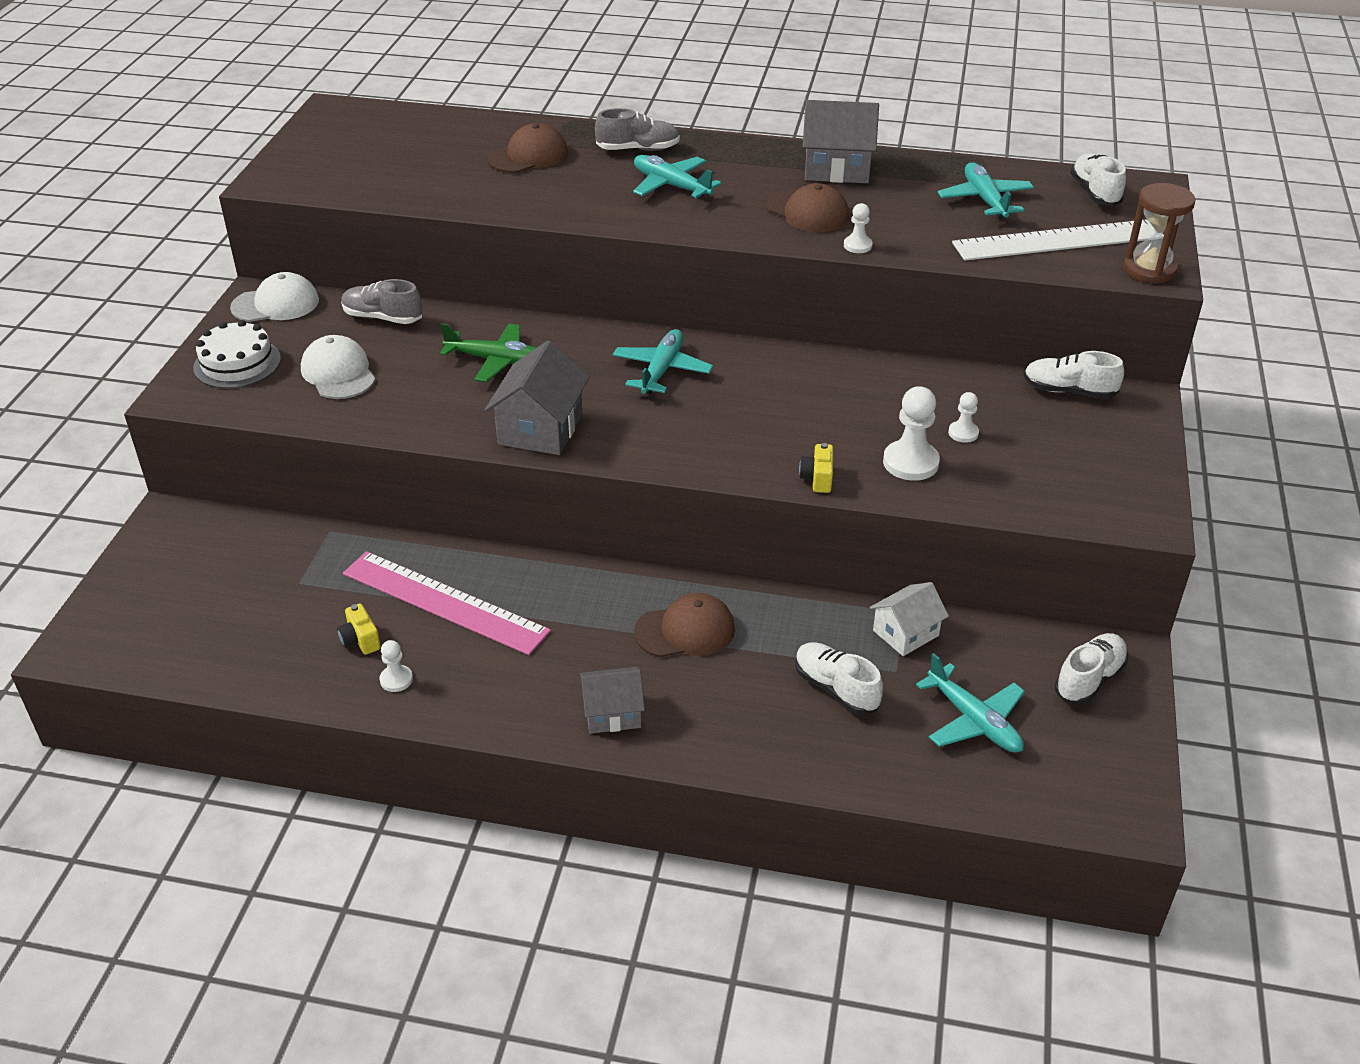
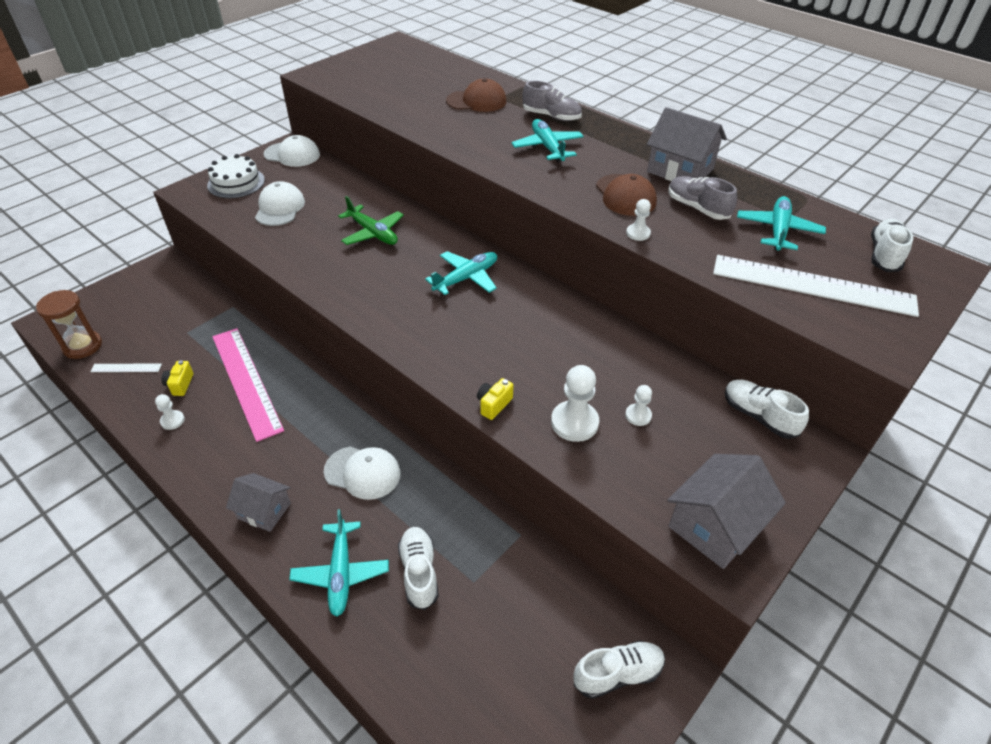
camera: 30 degrees right, 5 degrees up
grey shoe [341,279,422,324] -> grey shoe moved to [669,176,737,220]
grey house [485,341,590,455] -> grey house moved to [667,454,786,569]
brown cap [634,593,735,657] -> white cap [324,447,400,500]
white house [870,582,949,656] -> none
turquoise plane [916,653,1025,753] -> turquoise plane moved to [289,509,389,617]
brown hourglass [1123,183,1196,284] -> brown hourglass moved to [36,290,102,359]
none -> white ruler [90,364,162,372]

